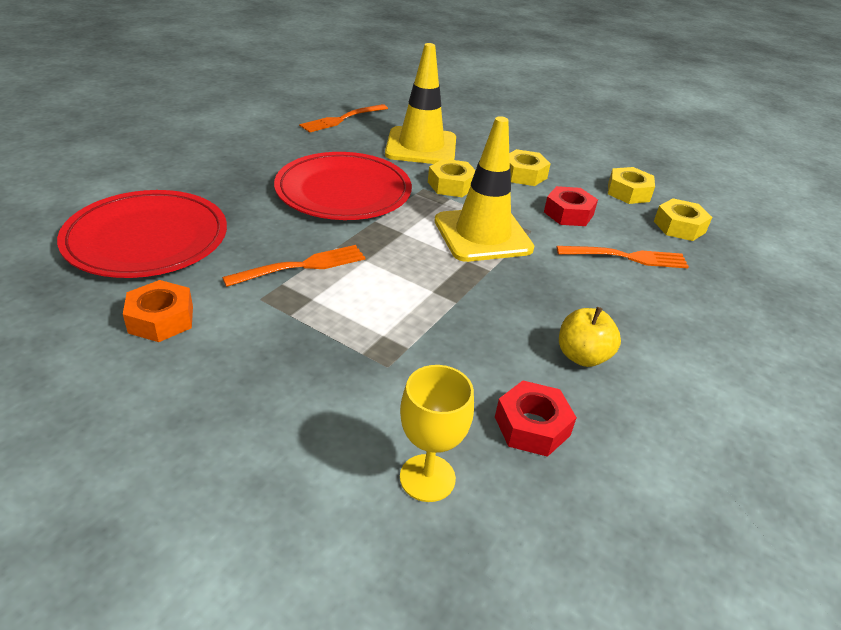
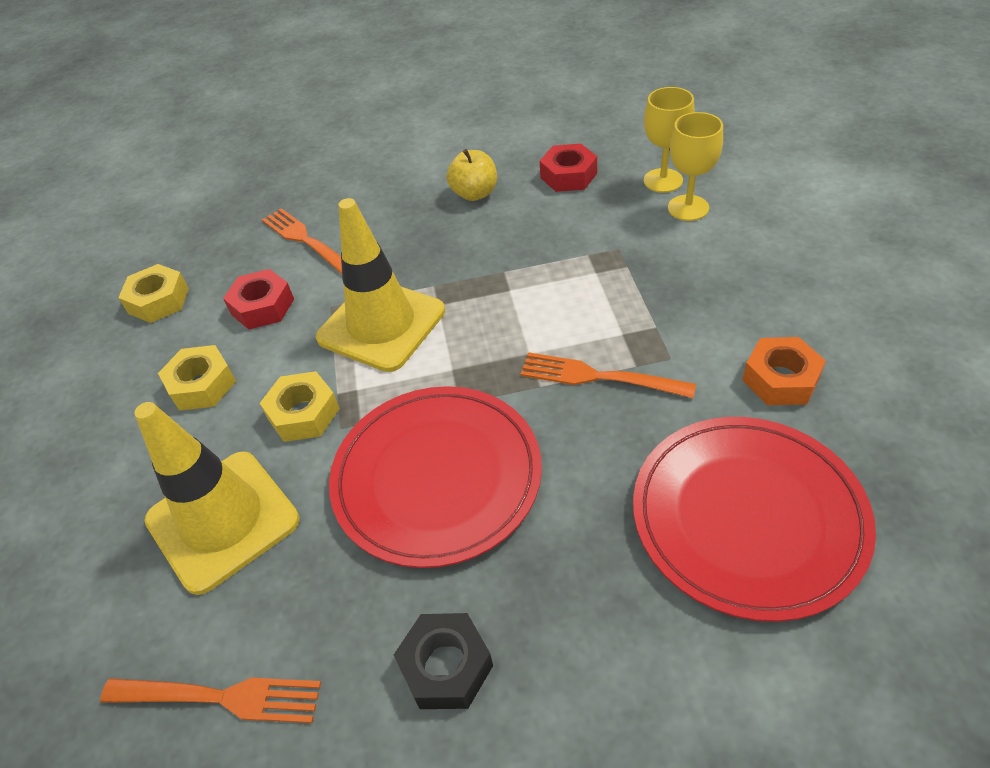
camera: 125 degrees left, 10 degrees up
yellow nut [654,198,712,241] -> none
none -> black nut [394,613,493,709]
none -> yellow goblet [668,112,723,221]

